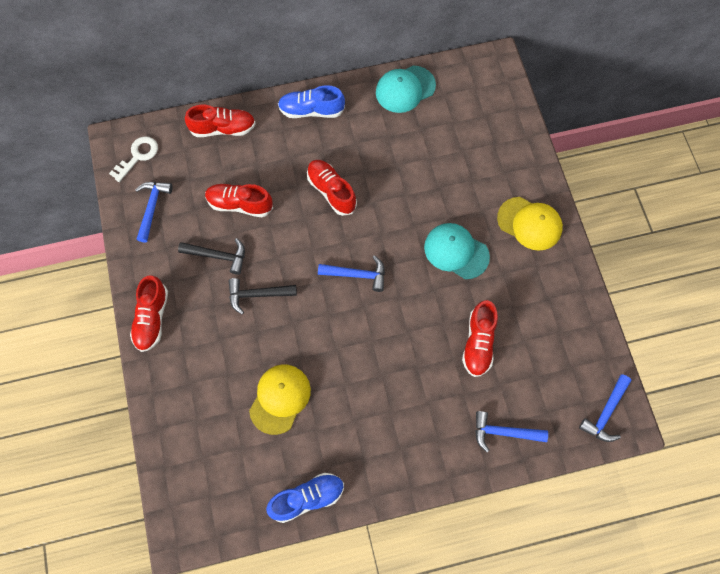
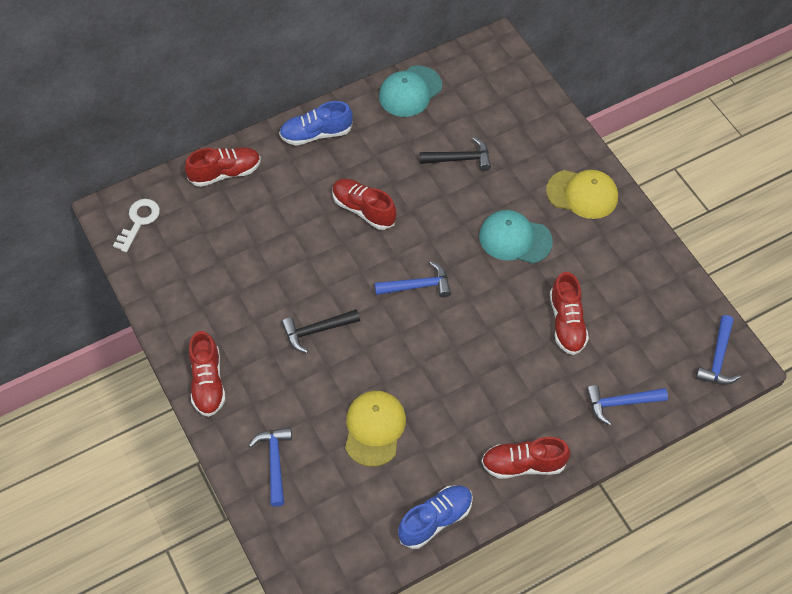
camera: 15 degrees left, 10 degrees down
blue hammer [135,182,173,243] -> blue hammer moved to [249,427,292,507]
black hammer [178,238,245,275] -> black hammer moved to [420,137,491,171]
red shoe [205,184,273,217] -> red shoe moved to [481,437,570,479]

